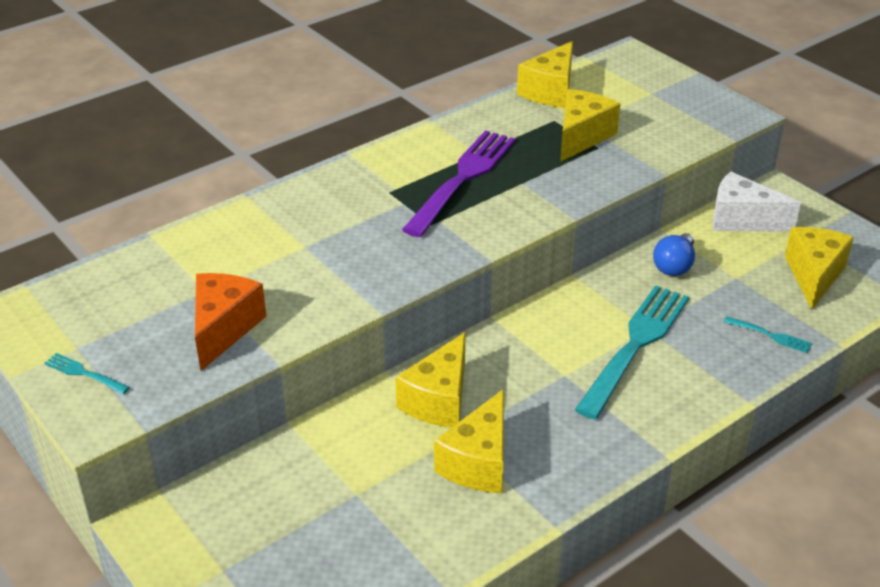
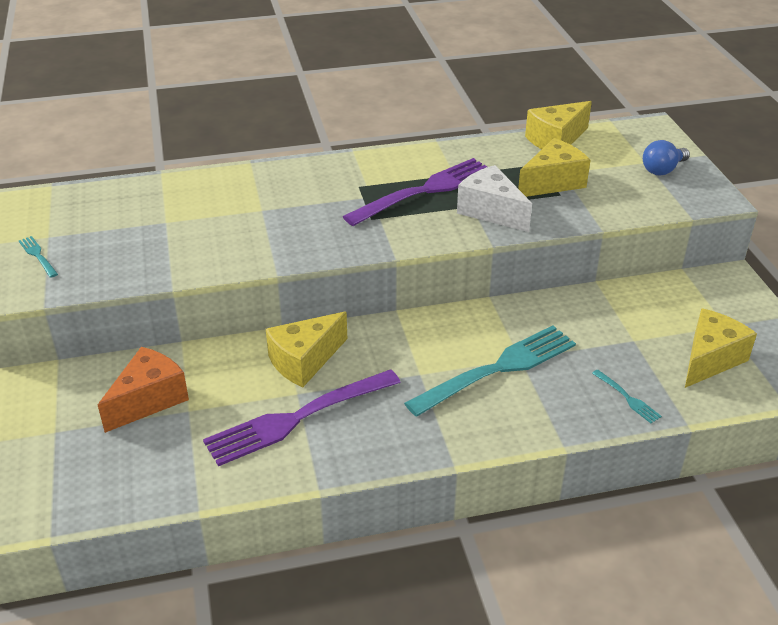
camera: 25 degrees right, 0 degrees up
orange cheese [195,273,266,371] -> orange cheese moved to [98,347,189,433]
yellow cheese [434,389,504,493] -> purple fork [203,369,401,466]
blue light bulb [653,233,695,276] -> blue light bulb moved to [643,140,690,175]
white cheese [713,172,801,232] -> white cheese moved to [457,165,532,232]

